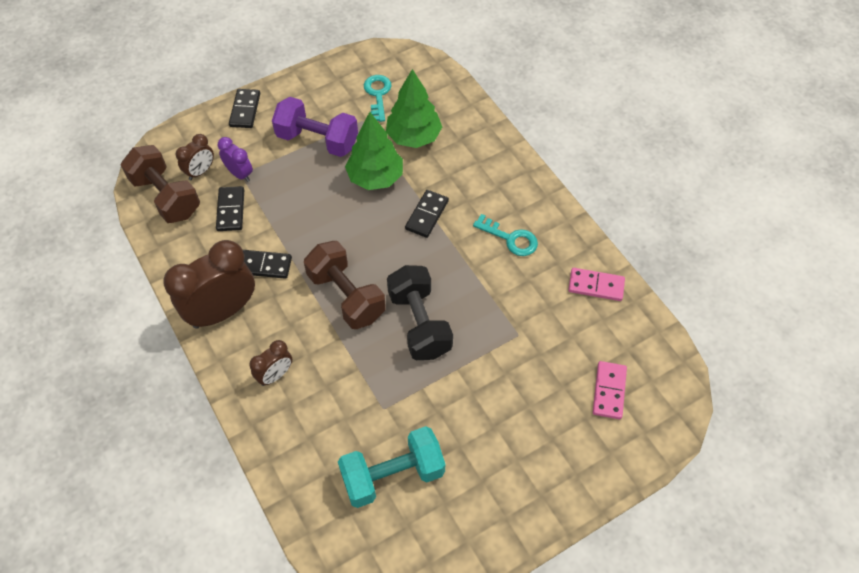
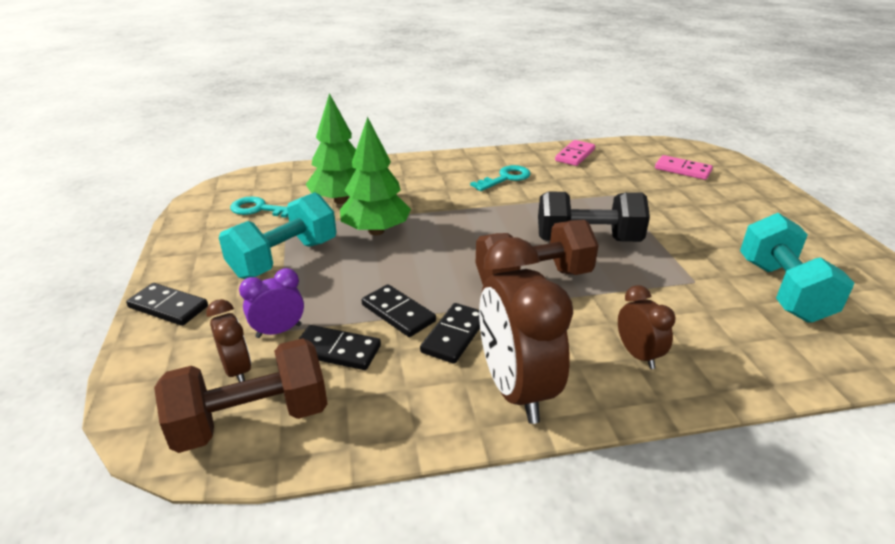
camera: 70 degrees left, 25 degrees down
purple dumbbell [272,97,358,157] -> turquoise dumbbell [219,192,336,279]
black domino [405,190,449,238] -> black domino moved to [362,284,436,337]

